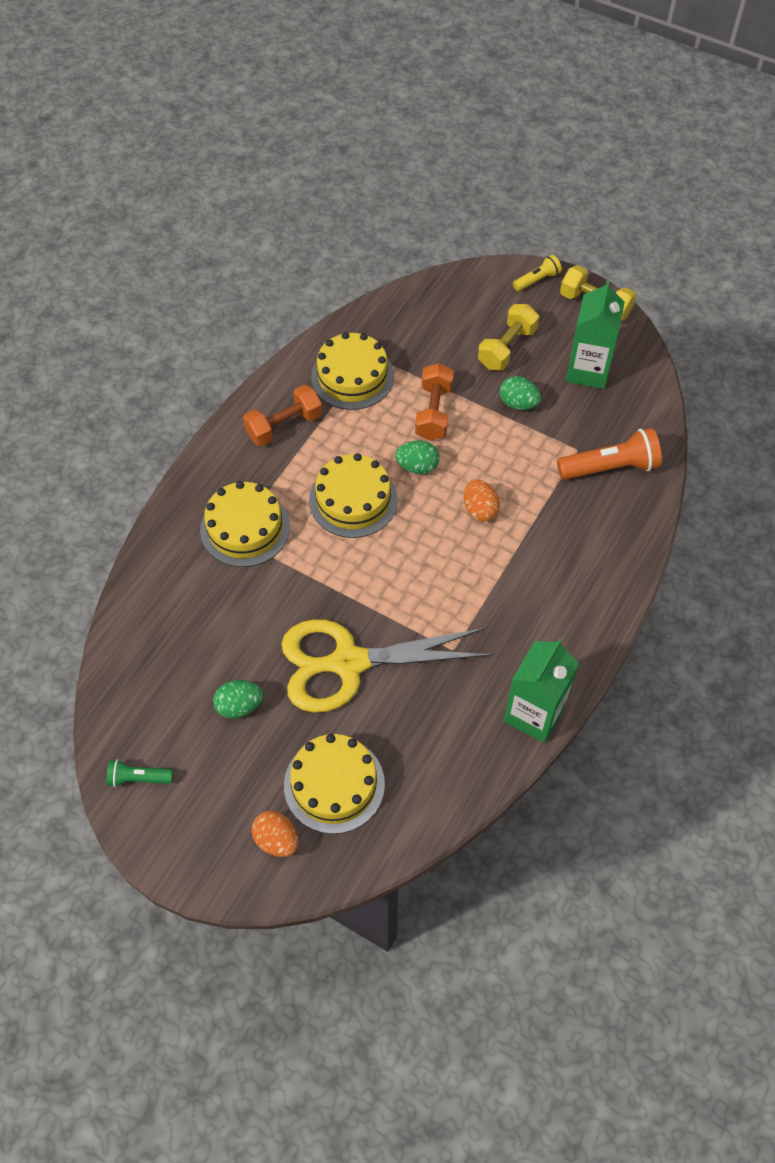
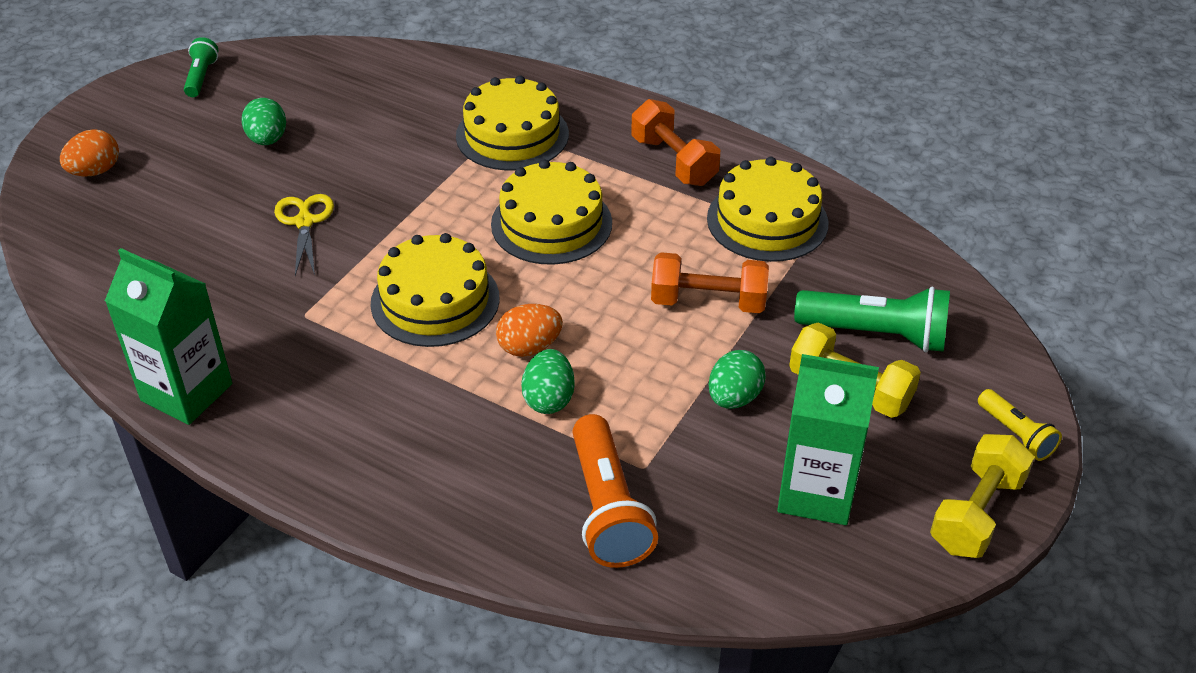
camera: 90 degrees right, 15 degrees down
yellow scissors [281,619,492,713] -> yellow scissors [274,194,334,276], size x0.46
yellow cake [284,734,385,834] -> yellow cake moved to [370,233,499,347]
green egg [395,440,440,474] -> green egg moved to [521,349,575,414]
none -> green flashlight [794,286,950,352]

